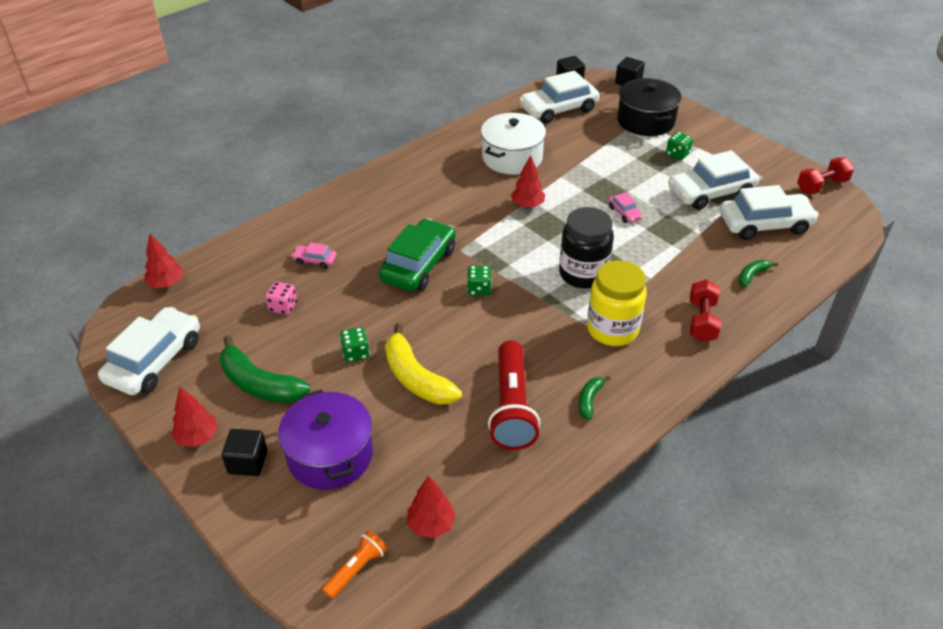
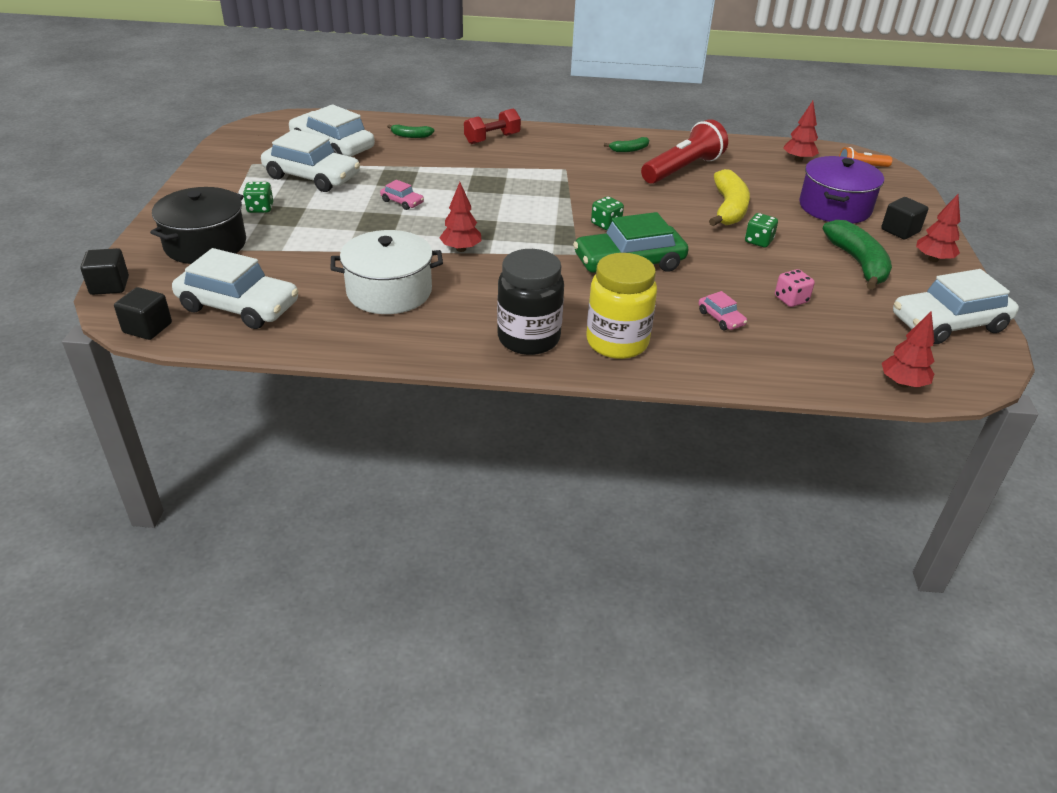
camera: 135 degrees left, 5 degrees down
black jar [559,207,614,288] -> black jar moved to [497,249,564,355]
yellow jar [587,260,647,346] -> yellow jar moved to [586,253,657,359]
pink car [609,192,643,223] -> pink car turned 105 degrees clockwise [380,180,424,210]
red dumbbell [797,157,854,194] -> none

